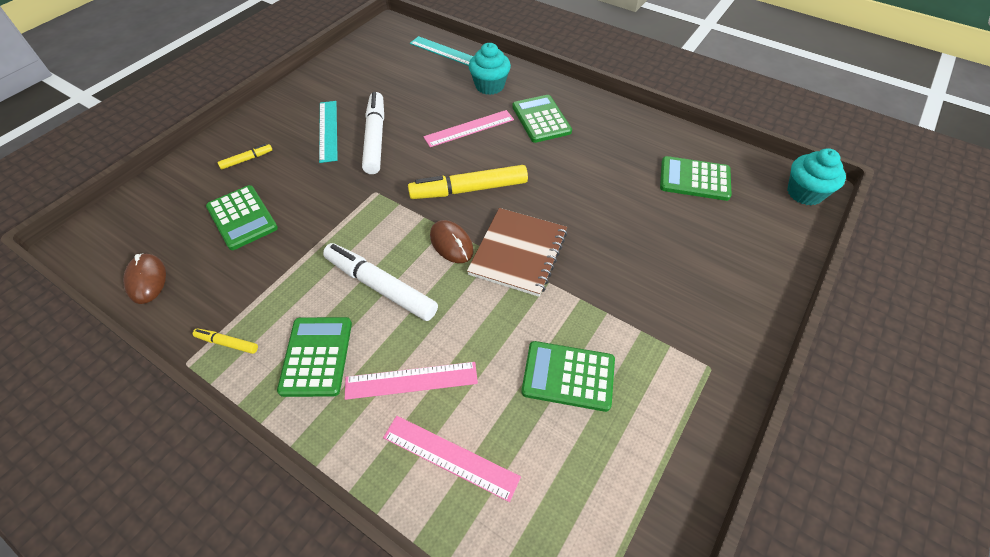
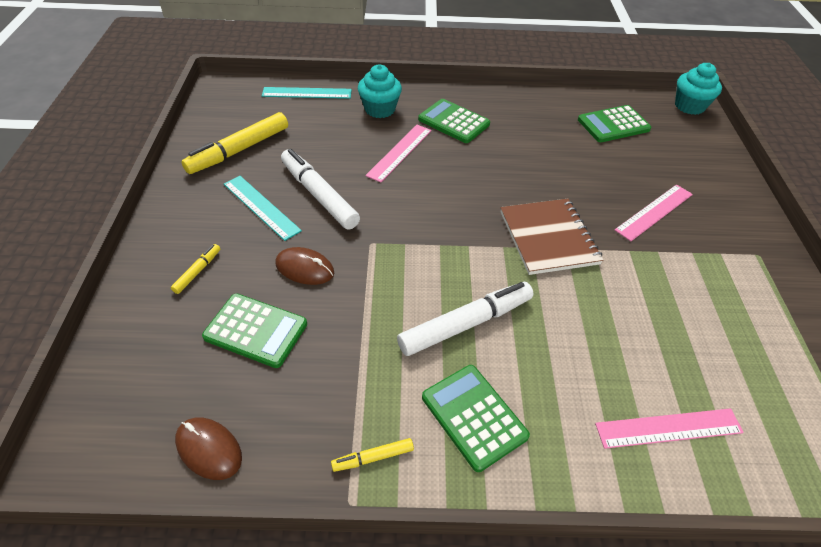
camera: 35 degrees left, 5 degrees down
white marker [323,243,438,321] -> white marker turned 150 degrees clockwise [397,282,533,356]
pink ruler [345,362,478,400] -> pink ruler moved to [615,185,693,241]
yellow marker [408,165,528,199] -> yellow marker moved to [182,112,288,174]
brown mouse [430,220,474,263] -> brown mouse moved to [275,247,334,285]
green calculator [522,341,615,412] -> none

